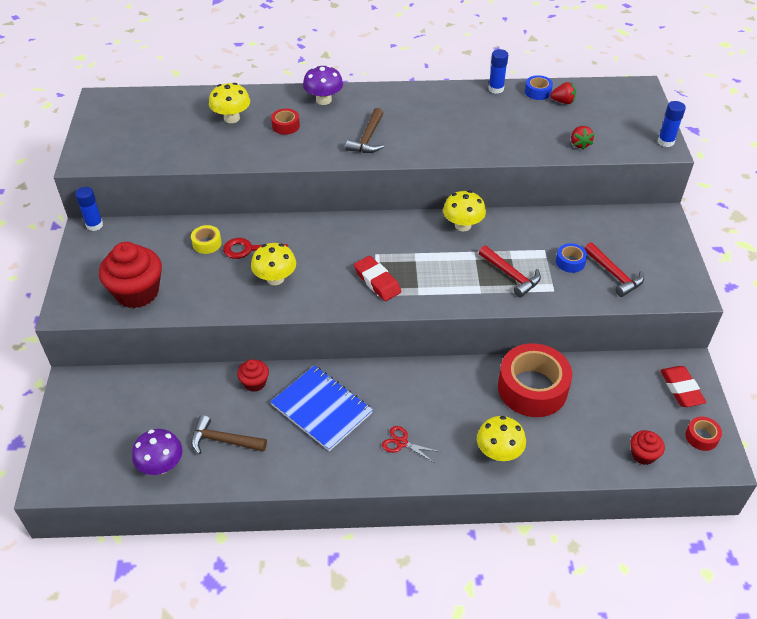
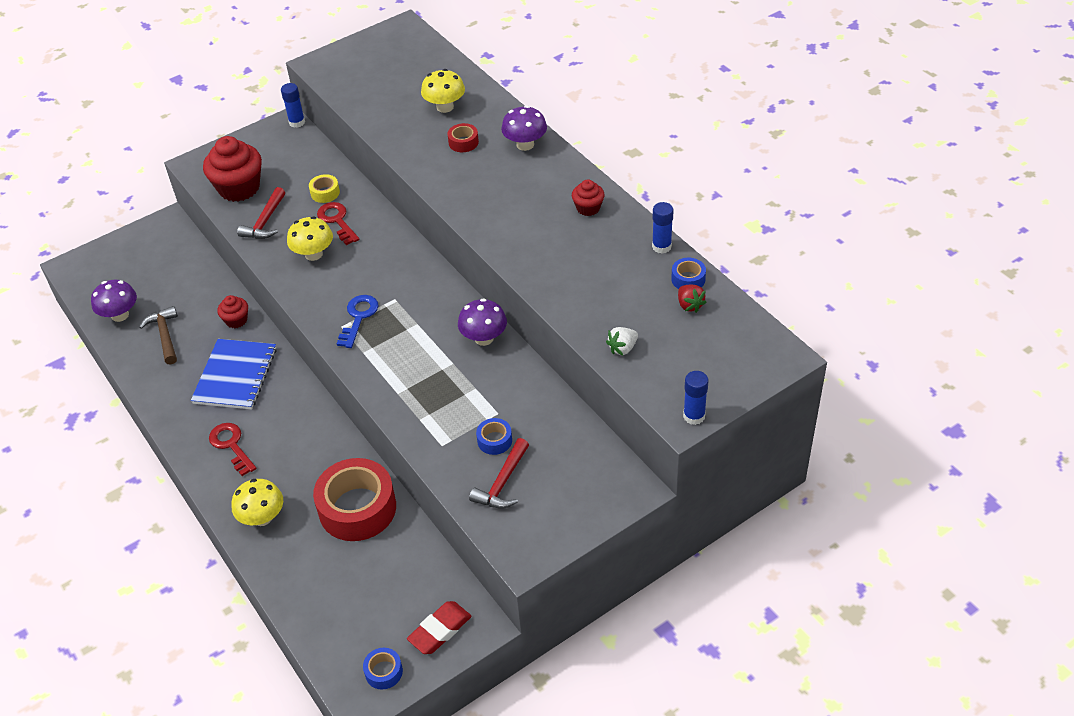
camera: 60 degrees right, 0 degrees up
brown hammer [345,108,384,153] -> none
red eraser [354,256,401,301] -> blue key [337,295,379,348]
red scissors [382,426,440,462] -> red key [209,423,257,476]
yellow mushroom [443,191,486,231] -> purple mushroom [458,298,507,346]
red hammer [479,246,541,297] -> red hammer moved to [237,187,285,239]
red strawberry [571,126,594,150] -> white strawberry [606,327,638,356]
red cupcake [630,430,665,465] -> red cupcake moved to [572,179,605,216]
red tape [686,416,722,451] -> blue tape [363,648,403,689]

